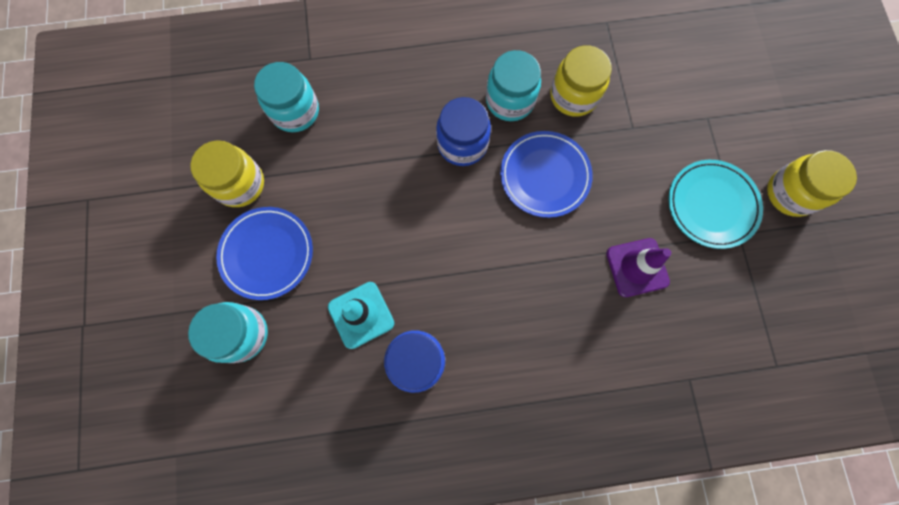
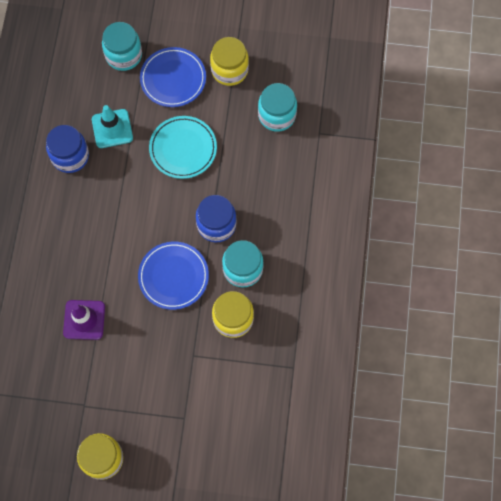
camera: 105 degrees right, 5 degrees down
turquoise plate [668,160,763,249] -> turquoise plate moved to [149,116,217,179]

